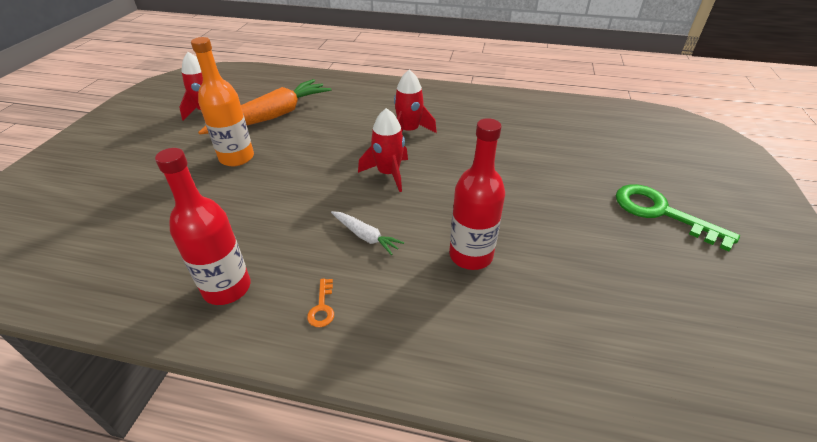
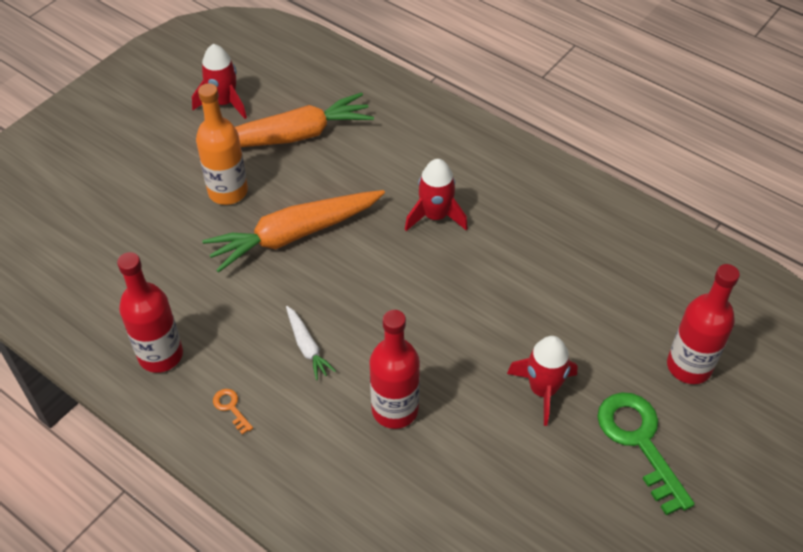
camera: 25 degrees right, 10 degrees up
orange key [307,279,334,327] -> orange key turned 120 degrees clockwise [213,389,253,435]
red rocket [358,108,408,192] -> red rocket moved to [507,336,578,426]
none -> orange carrot [202,190,385,273]
none -> red bottle [667,264,740,384]

